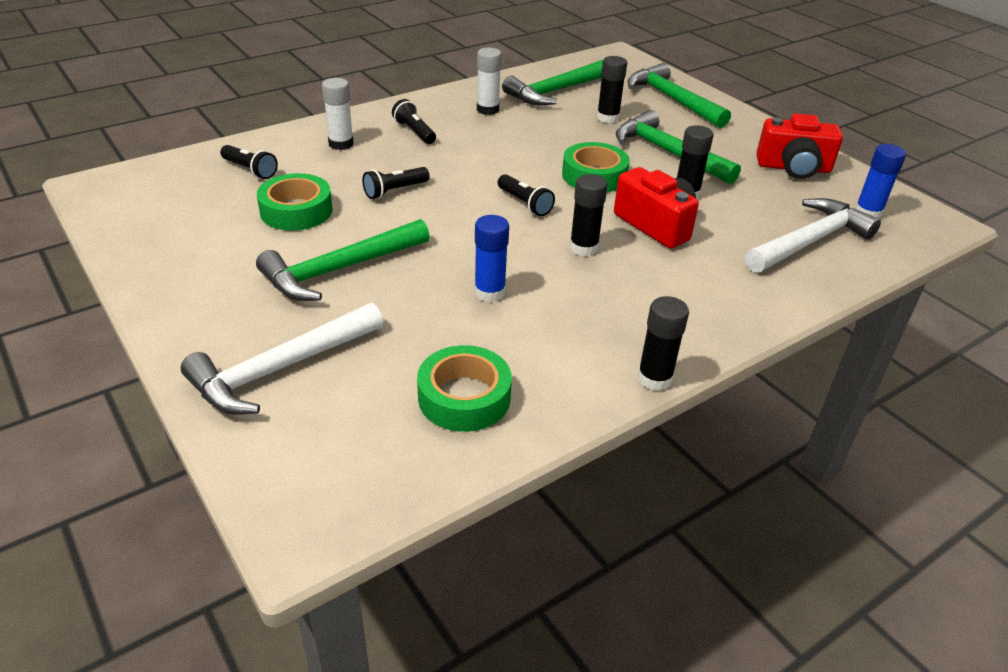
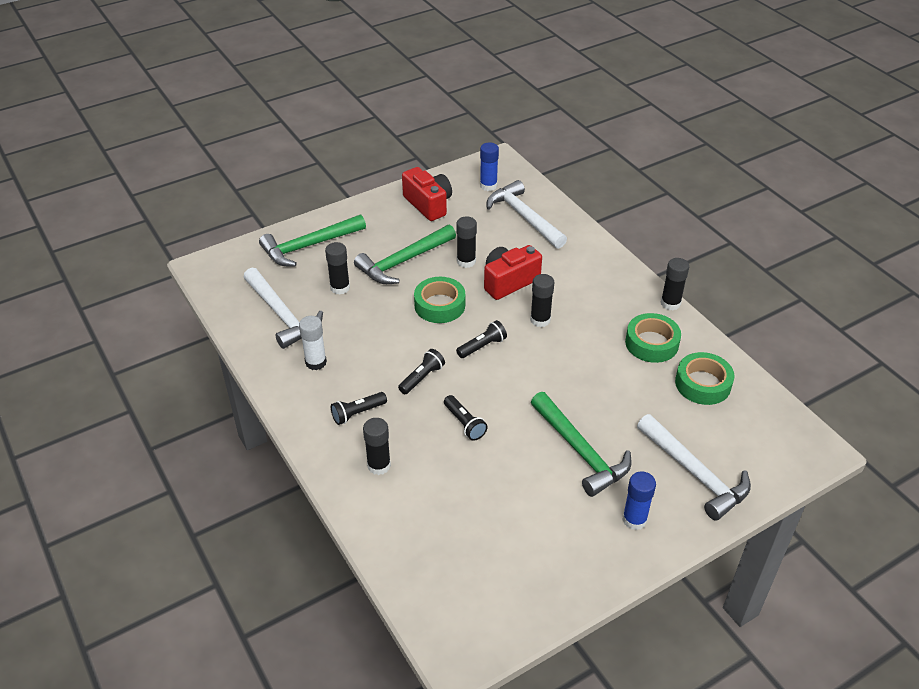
camera: 85 degrees left, 5 degrees up
black flashlight [220,145,278,179] -> black flashlight moved to [398,349,445,394]
green tape [257,173,333,231] -> green tape moved to [625,313,681,363]
white glue stick [322,78,354,150] -> black glue stick [363,418,391,475]
blue glue stick [474,215,509,302] -> blue glue stick moved to [622,471,656,530]
green hammer [502,60,603,105] -> white hammer [244,268,323,349]
red camera [756,114,843,179] -> red camera turned 45 degrees counterclockwise [402,167,452,221]

